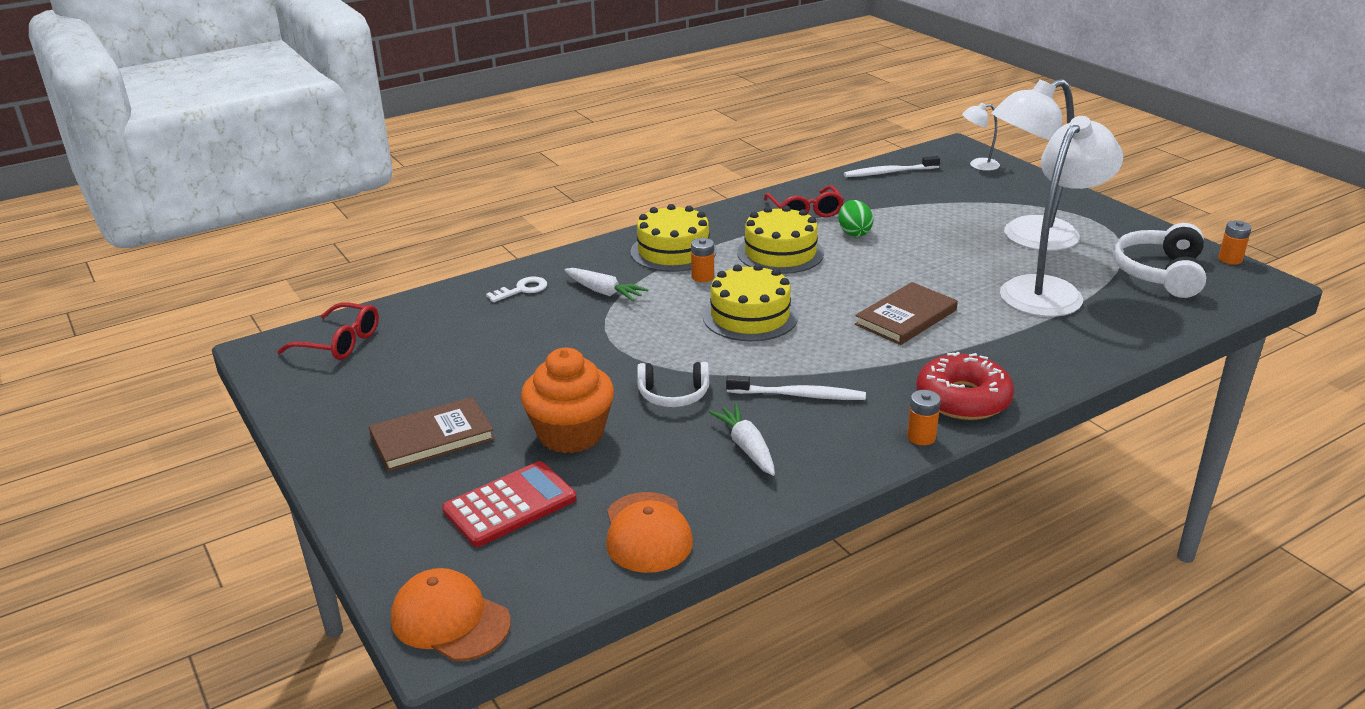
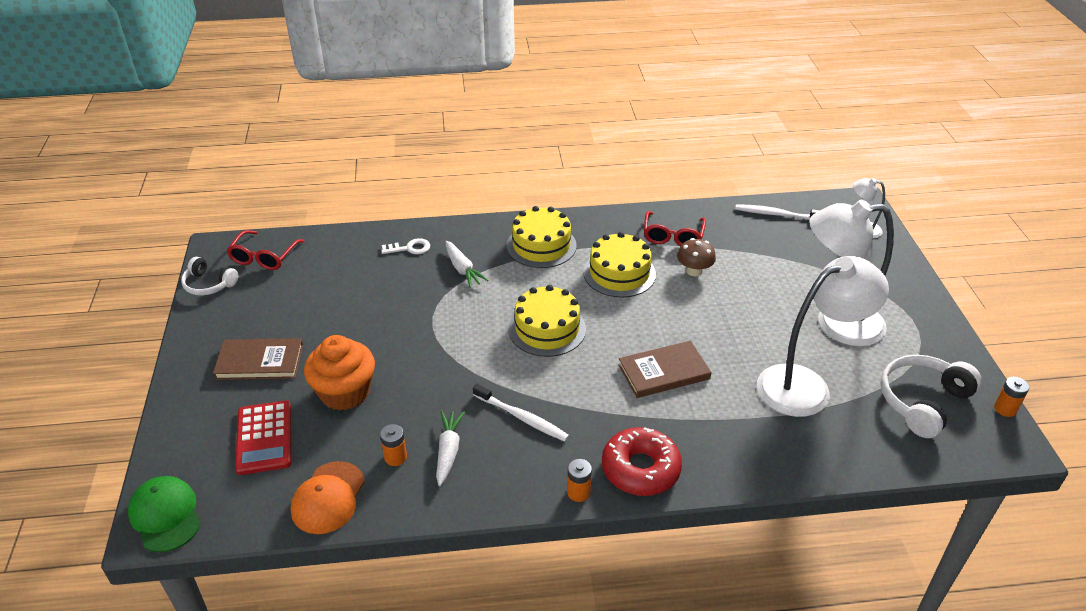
camera: 25 degrees right, 10 degrees up
red glasses [277,302,379,360] -> red glasses turned 60 degrees clockwise [226,230,304,270]
orange cap [391,568,511,661] -> green cap [128,476,201,553]
red calculator [442,461,577,547] -> red calculator turned 90 degrees clockwise [235,400,291,475]
white headphones [637,362,709,407] -> white headphones moved to [181,257,238,295]
orange battery [691,238,714,282] -> orange battery moved to [380,424,407,466]
green egg [838,200,873,237] -> brown mushroom [677,238,716,276]

